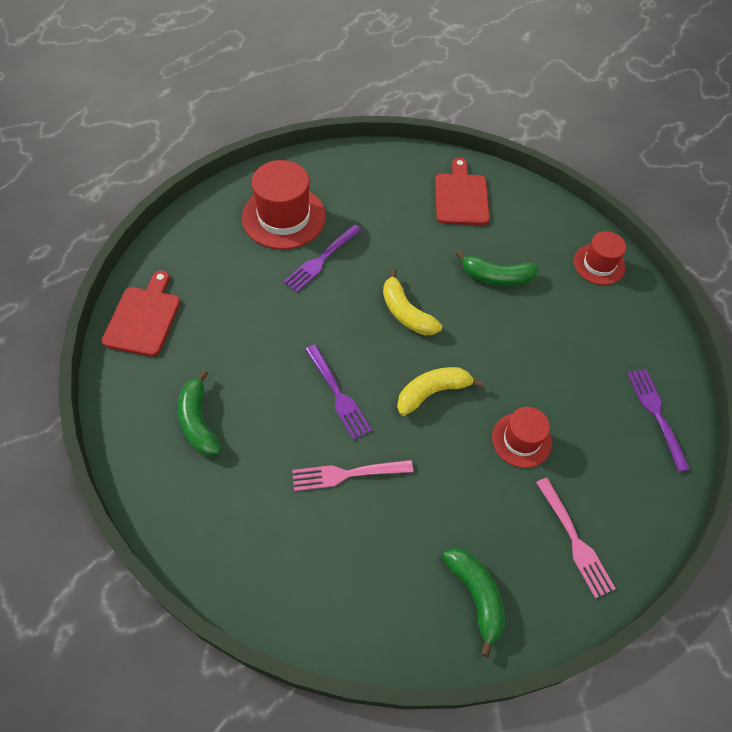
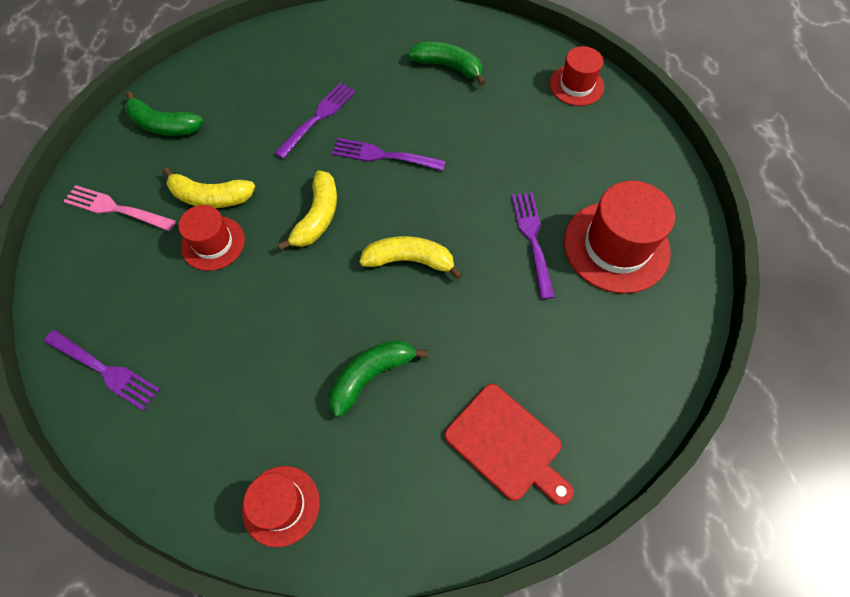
camera: 135 degrees right, 5 degrees up
red cutting board [102,270,180,357] -> red hat [550,46,604,106]
pink fork [292,460,413,491] -> purple fork [274,83,356,159]
none -> yellow banana [163,167,255,208]

